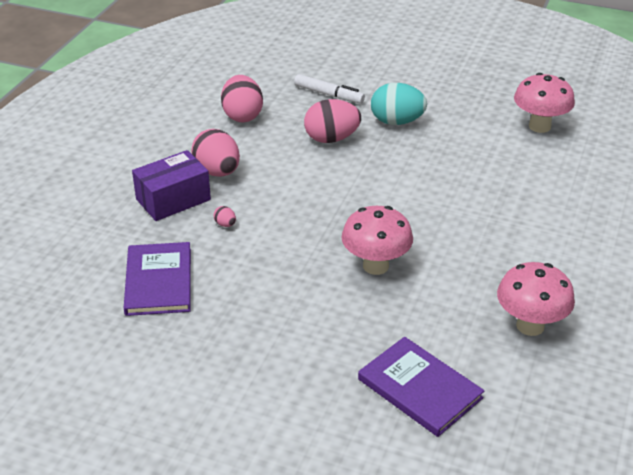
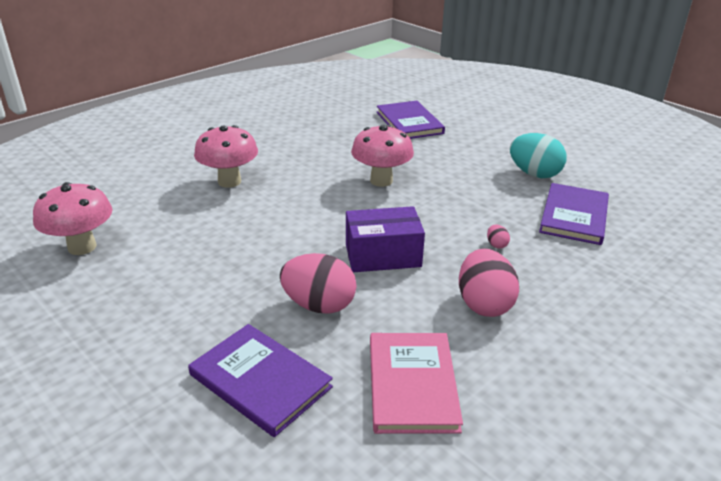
camera: 155 degrees left, 5 degrees down
purple box [132,150,211,221] -> purple box moved to [346,206,425,272]
pink egg [221,75,263,122] -> pink book [370,333,463,434]
white marker [294,74,365,104] -> purple book [188,324,333,437]
turquoise egg [371,83,427,125] -> turquoise egg moved to [510,133,566,178]
pink mushroom [497,262,575,336] -> pink mushroom moved to [194,125,258,188]

